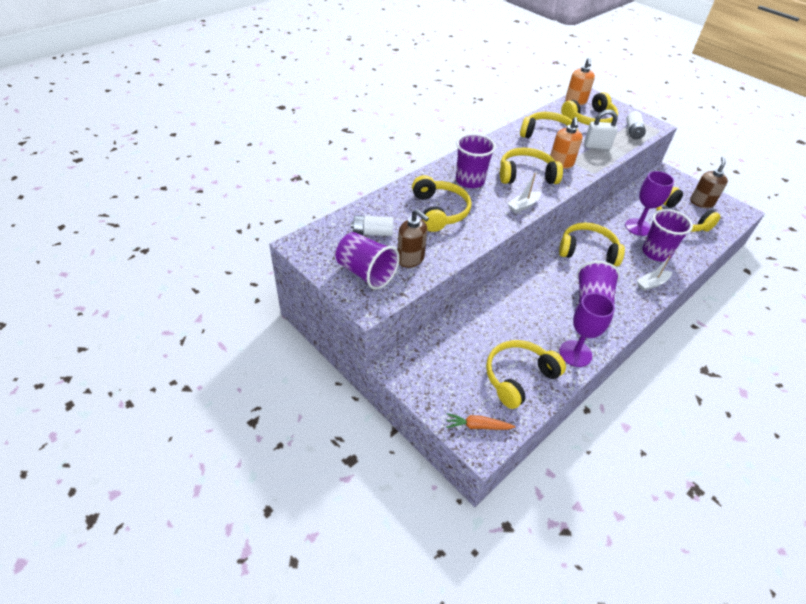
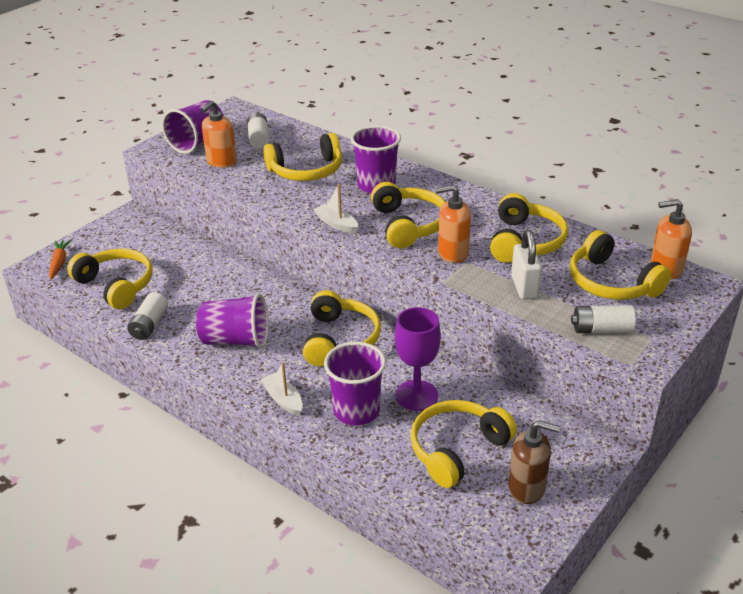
camera: 85 degrees right, 10 degrees down
brown soap dispenser [397,209,429,268] -> orange soap dispenser [201,101,237,168]
purple goblet [559,293,615,367] -> white battery [127,292,168,340]

